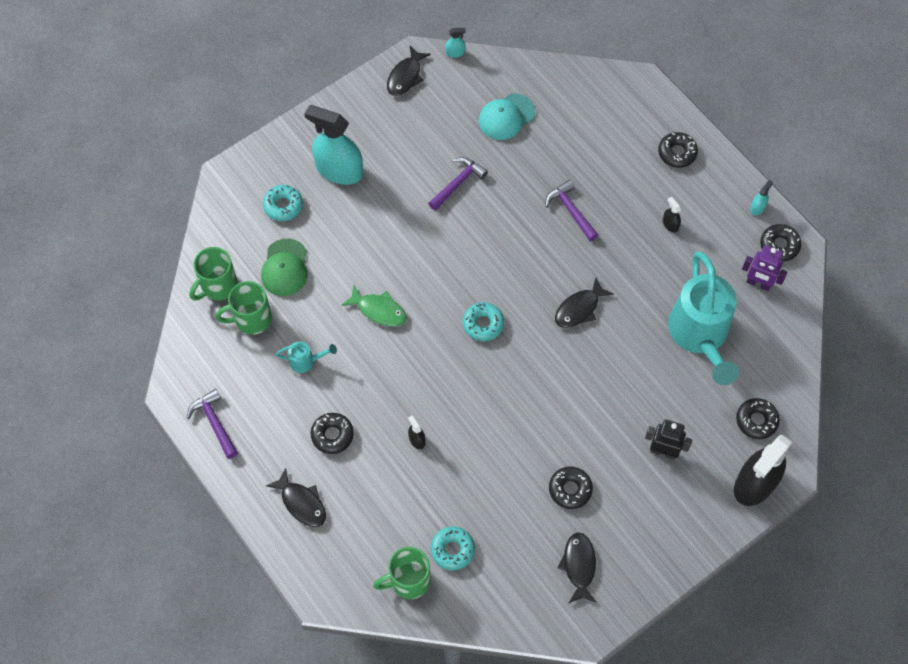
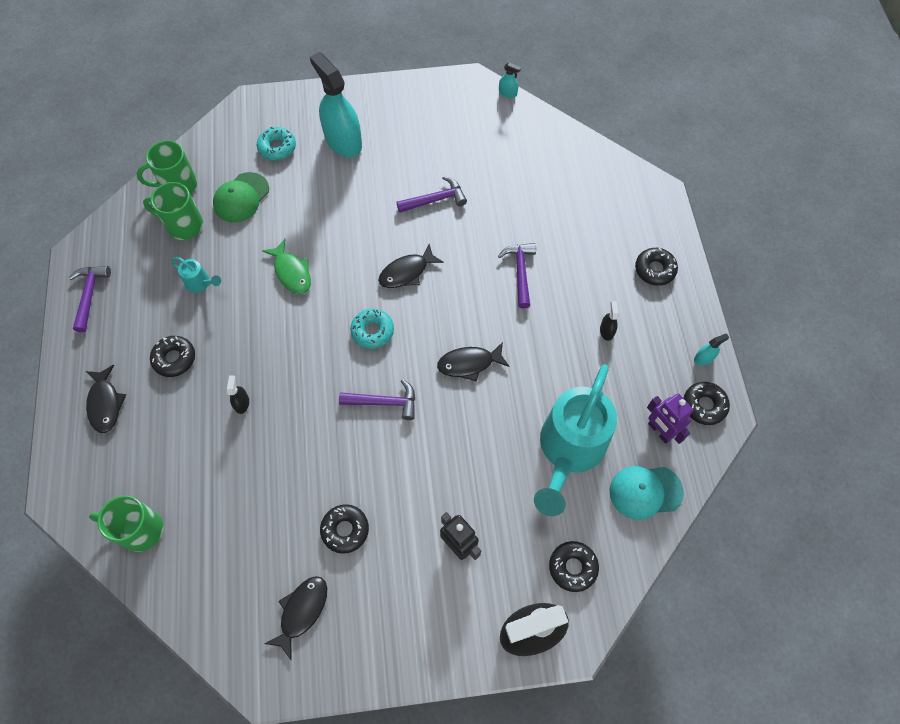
camera: 30 degrees right, 0 degrees up
black fish [387,46,431,96] -> black fish moved to [378,244,444,288]
turquoise donut [431,526,475,570] -> none
turquoise cap [479,93,535,140] -> turquoise cap moved to [609,466,684,520]
none -> purple hammer [339,379,415,420]

